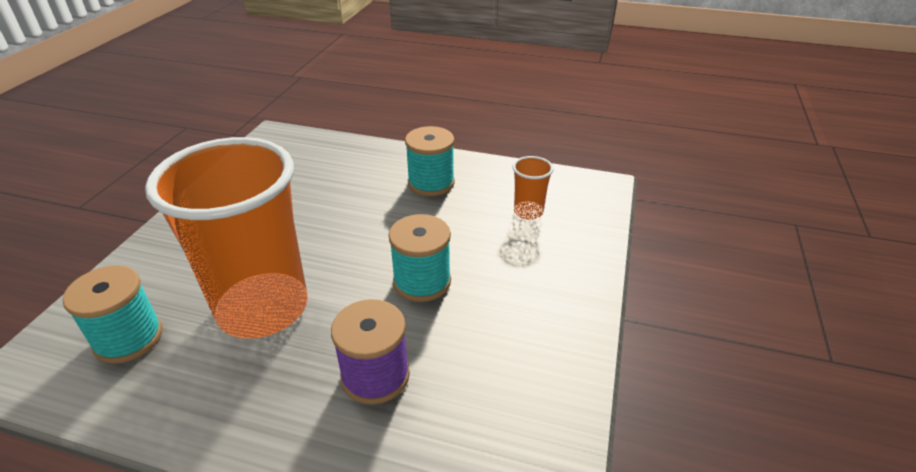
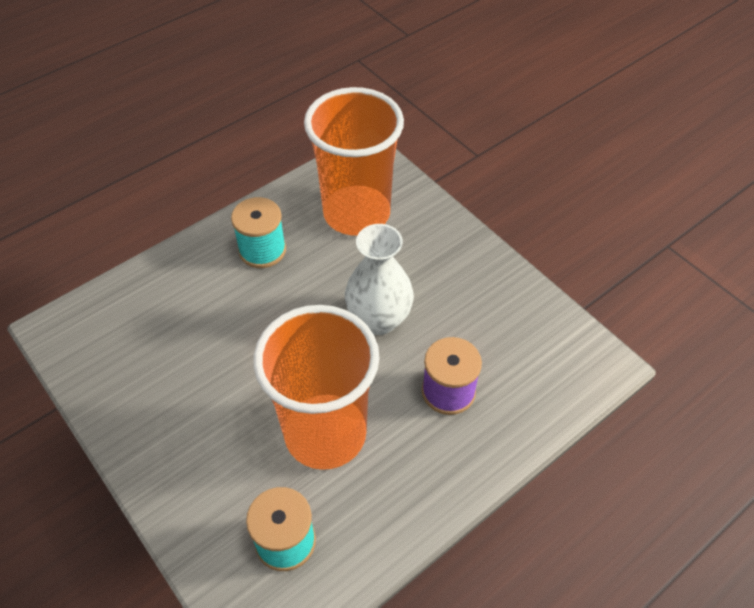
camera: 55 degrees left, 15 degrees up
turquoise spool [389,214,451,302] -> white vase [345,224,414,335]
orange cup [513,156,553,220] -> orange cup [304,87,404,236], size x2.48

